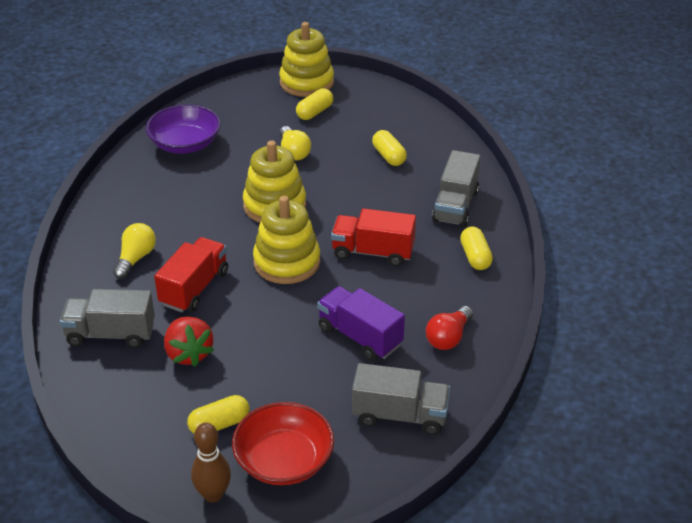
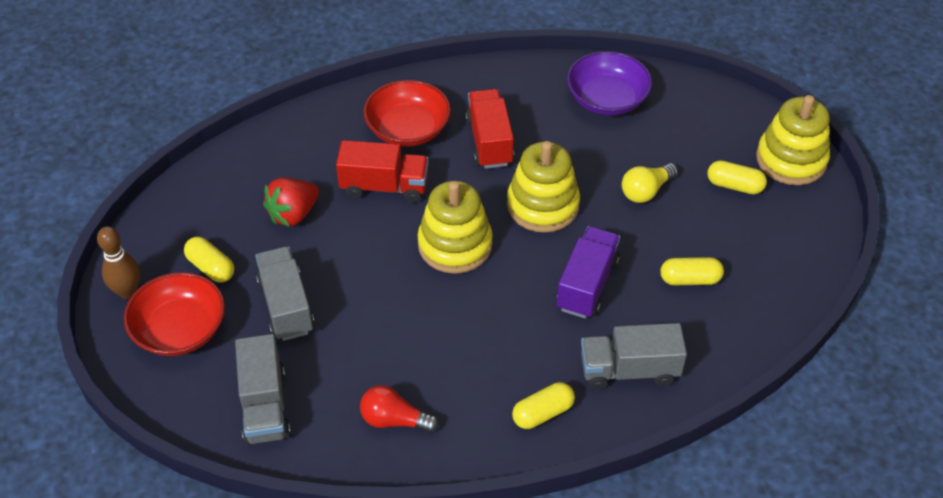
camera: 70 degrees right, 10 degrees up
grey truck [60,289,155,348] -> grey truck moved to [255,246,315,341]
yellow light bulb [113,223,156,279] -> red bowl [363,80,451,147]
purple truck [317,286,405,361] -> purple truck moved to [556,226,620,318]
red truck [331,208,416,266] -> red truck moved to [465,89,514,169]
yellow capsule [372,130,407,166] -> yellow capsule turned 45 degrees clockwise [660,257,724,285]

